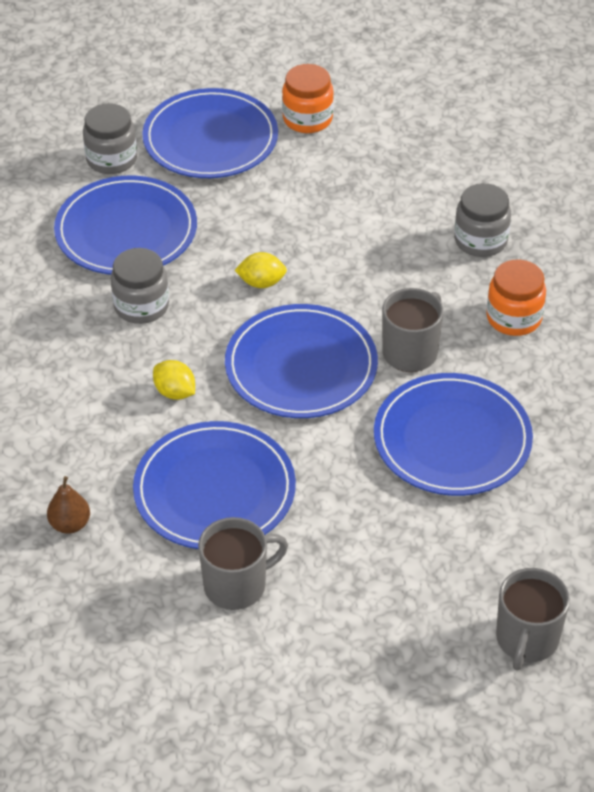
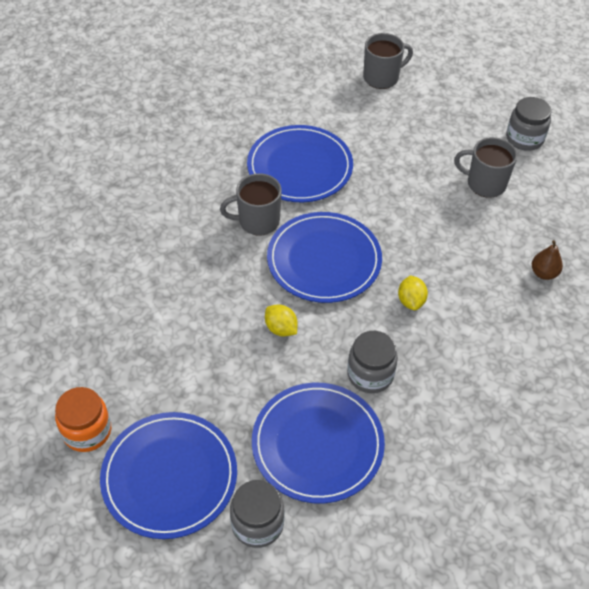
camera: 135 degrees left, 5 degrees up
blue plate [133,421,296,549] -> none
grey jar [454,183,511,257] -> grey jar moved to [506,97,551,151]
orange jar [486,259,546,336] -> none

